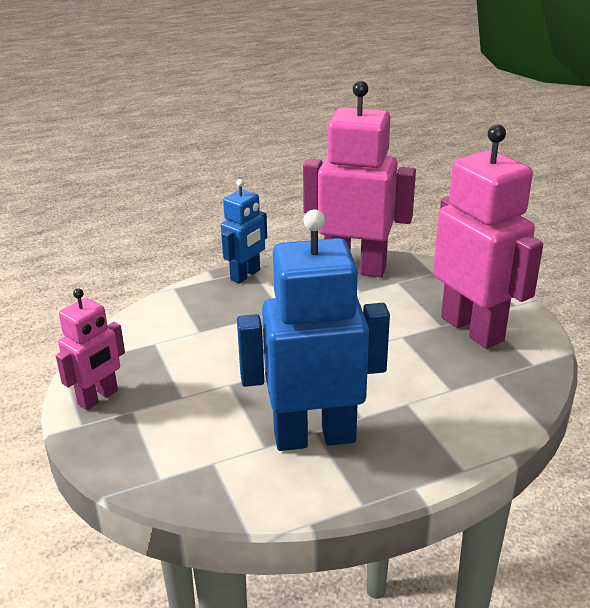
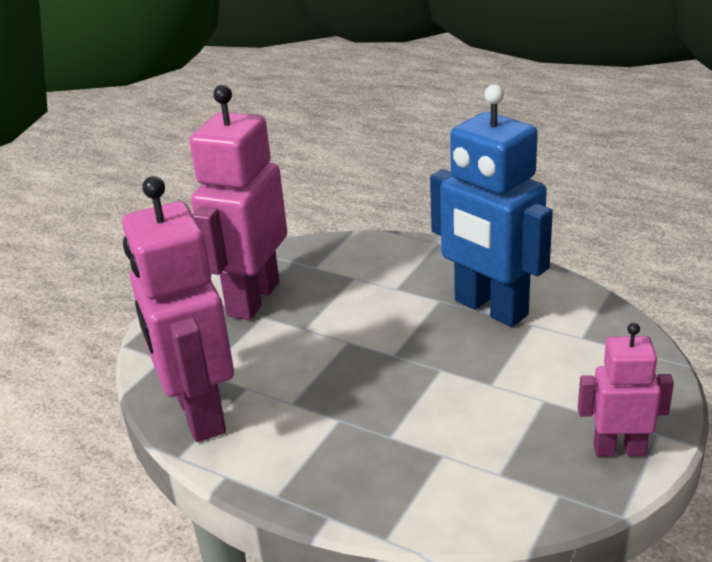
camera: 125 degrees left, 0 degrees up
blue robot [221,179,267,283] -> none

